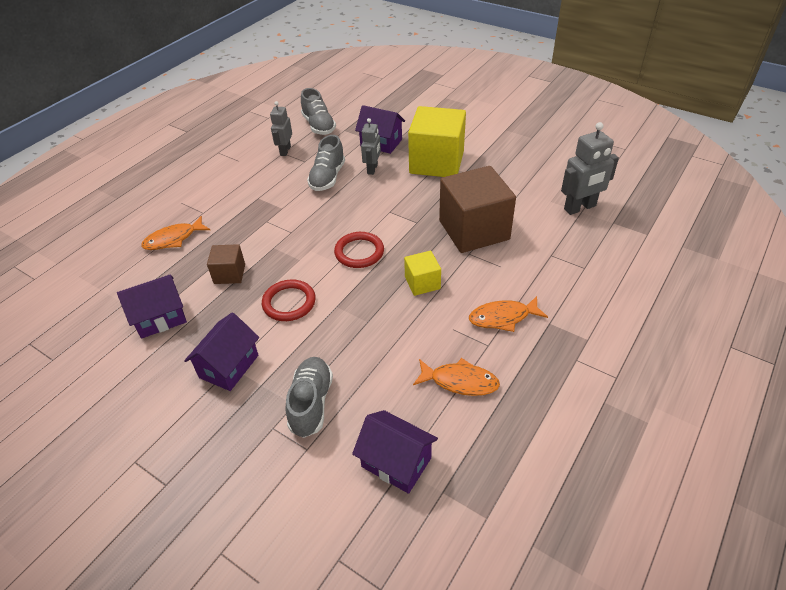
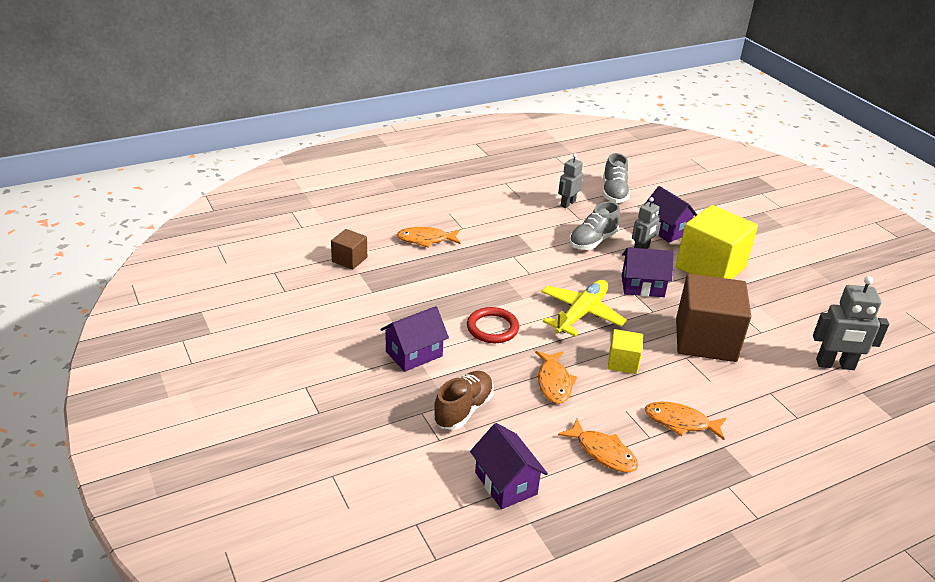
camera: 25 degrees right, 10 degrees down
purple house [117,274,187,338] -> purple house moved to [622,248,674,297]
brown cube [207,244,245,284] -> brown cube moved to [331,229,367,270]
grey shoe [285,357,333,438] -> brown shoe [433,371,494,430]
red ring [334,232,384,268] -> yellow plane [541,280,627,337]
none -> orange fish [535,351,578,404]

